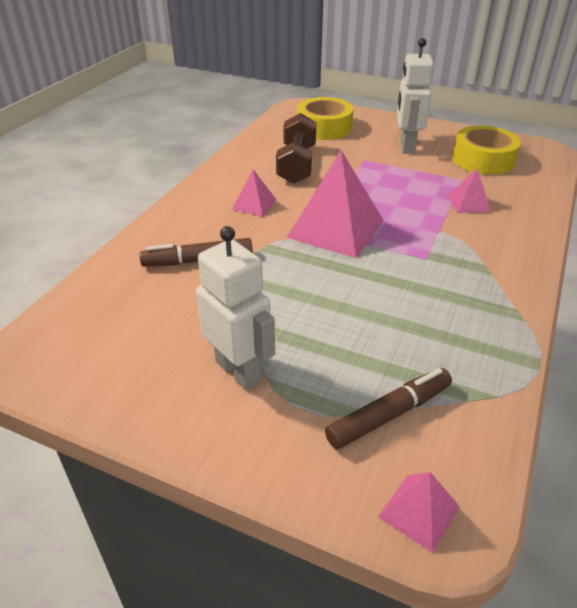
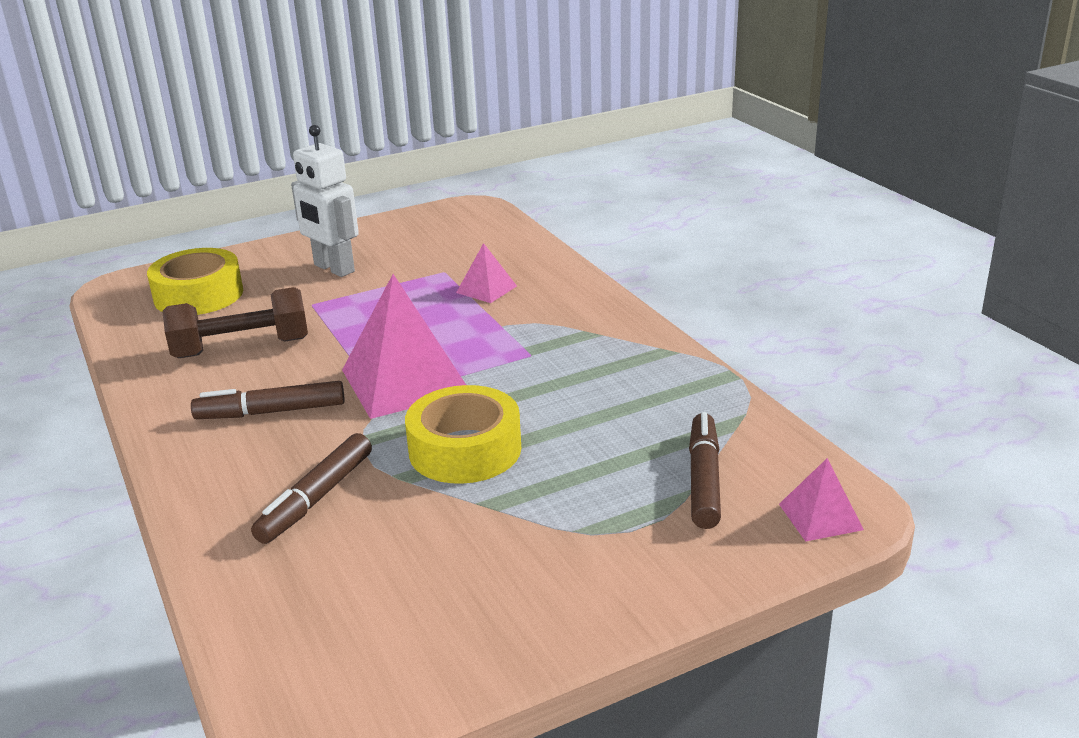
camera: 50 degrees left, 10 degrees down
white robot [196,226,275,391] -> none
pink pyramid [232,169,277,217] -> brown marker [191,381,345,419]
brown dumbbell [276,113,317,184] -> brown dumbbell turned 60 degrees counterclockwise [162,287,308,358]
yellow tape [452,126,521,175] -> yellow tape moved to [405,385,521,484]

